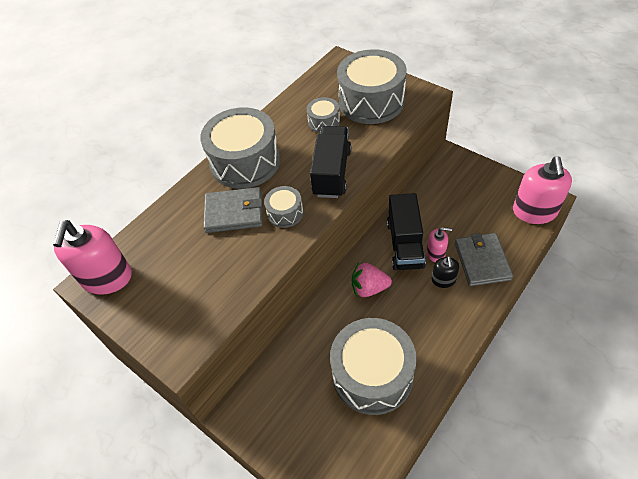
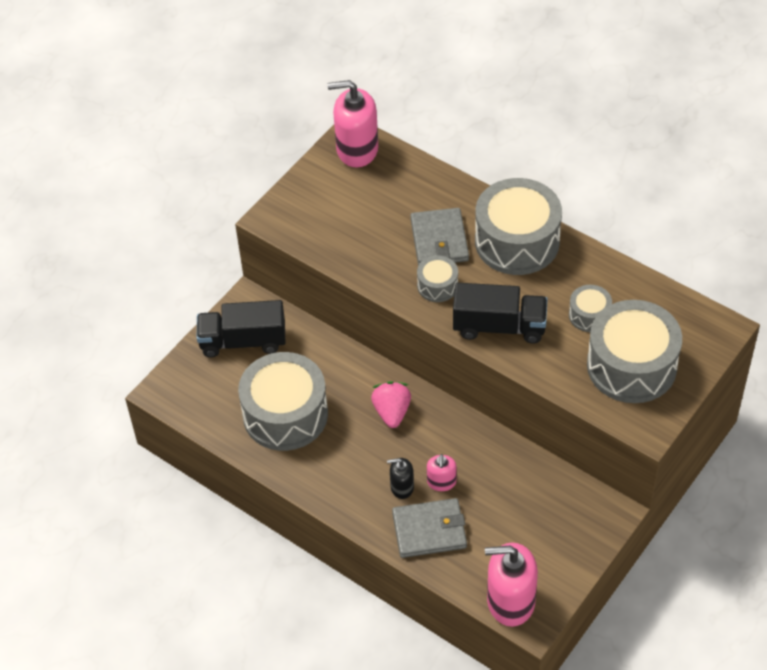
camera: 85 degrees right, 0 degrees up
black truck [387,193,426,270] -> black truck moved to [197,300,285,357]

